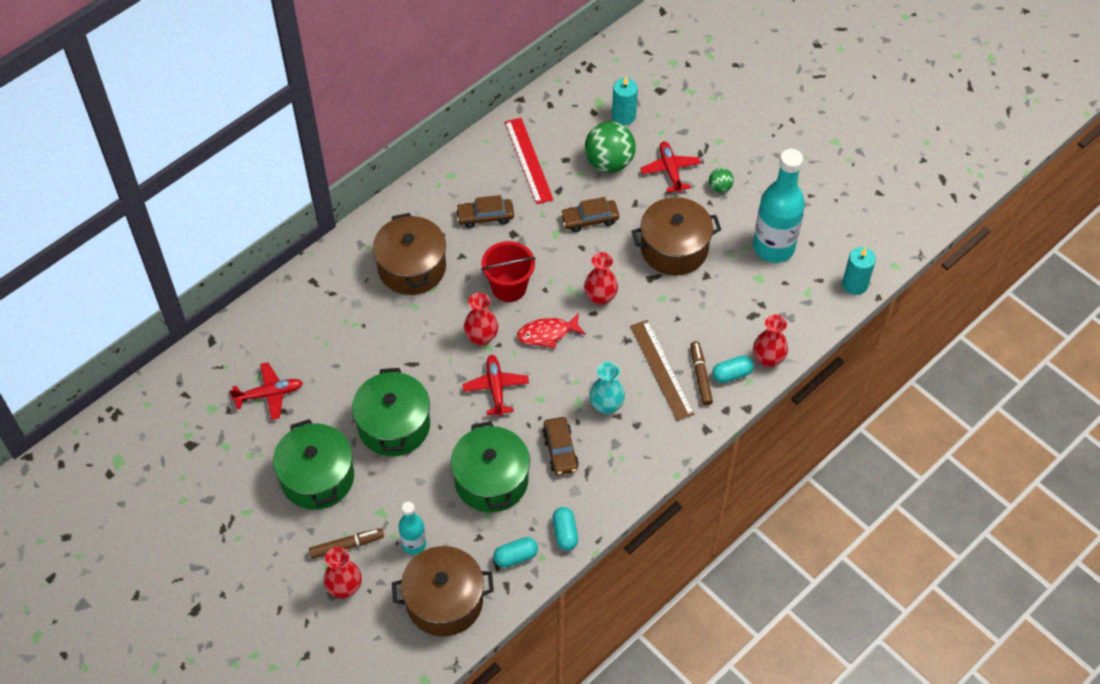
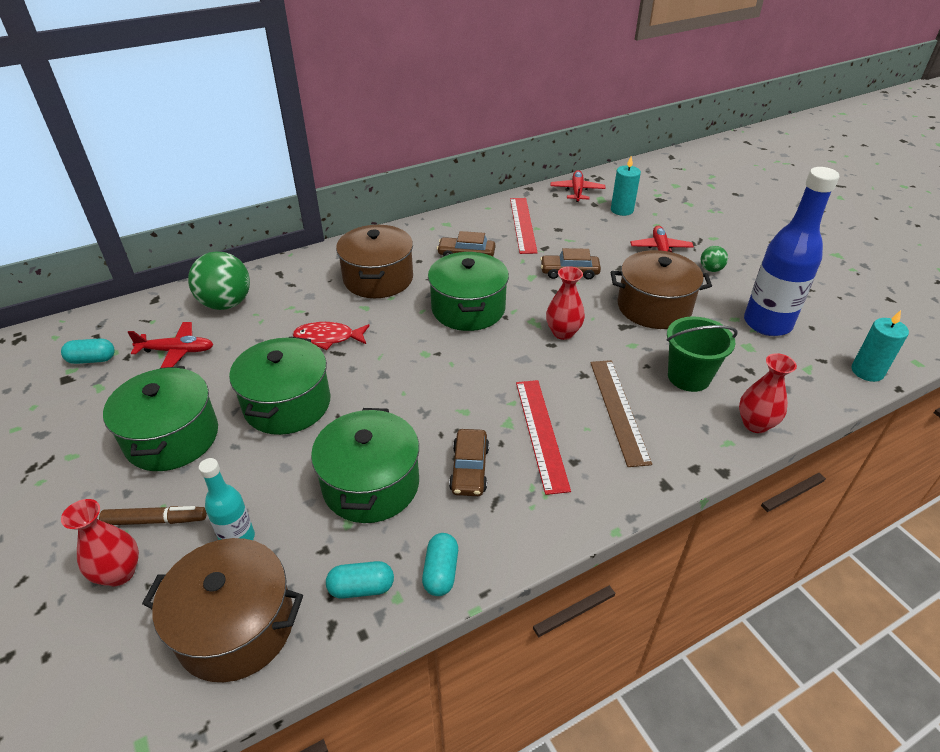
camera: 15 degrees right, 15 degrees down
red plane [462,355,529,417] -> red plane moved to [550,170,605,202]
red vase [464,293,498,346] -> none
red bucket [481,241,535,302] -> green pot [428,252,509,331]
red fish [517,313,586,349] -> red fish moved to [293,322,370,350]
green ball [585,121,636,173] -> green ball moved to [188,251,250,310]
turquoise vase [589,362,625,414] -> red ruler [516,380,571,495]
brown marker [691,341,713,406] -> none
turquoise capsule [712,355,754,383] -> turquoise capsule moved to [61,338,115,364]
turquoise bottle [753,149,805,263] -> blue bottle [744,167,839,336]
none -> green bucket [667,317,738,392]

